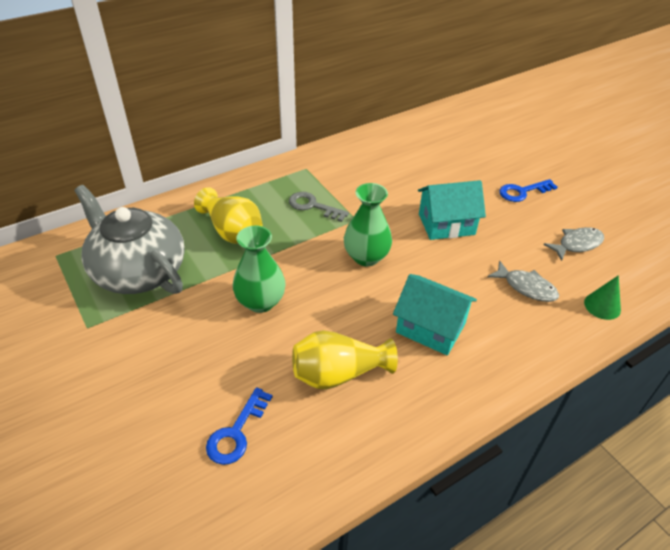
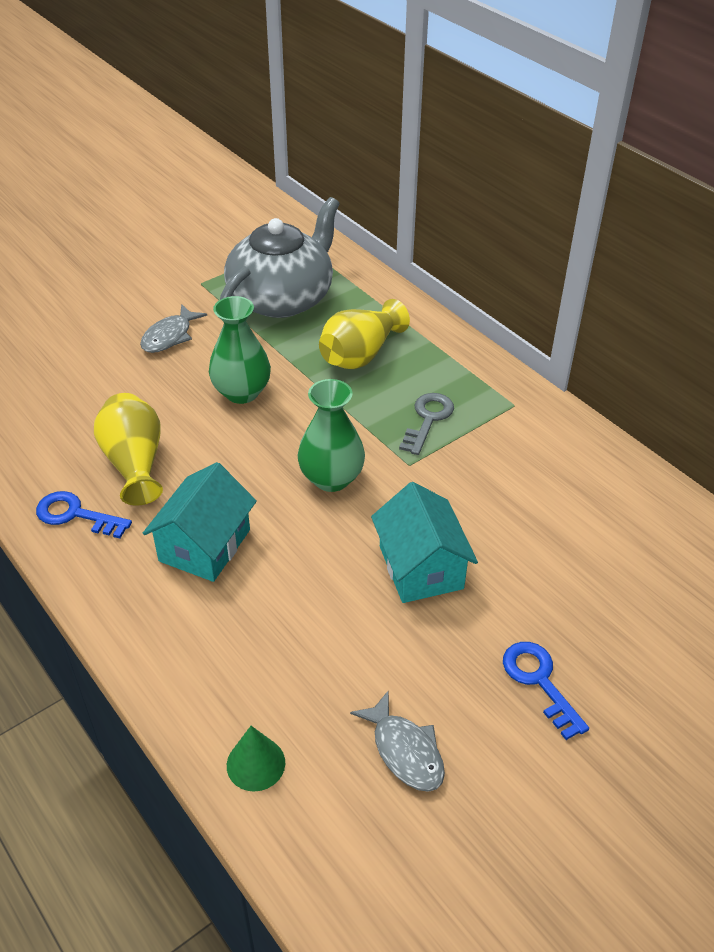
camera: 85 degrees right, 0 degrees up
blue key [206,387,273,465] -> blue key moved to [36,491,132,538]
grey fish [487,260,559,302] -> grey fish moved to [140,304,207,353]

